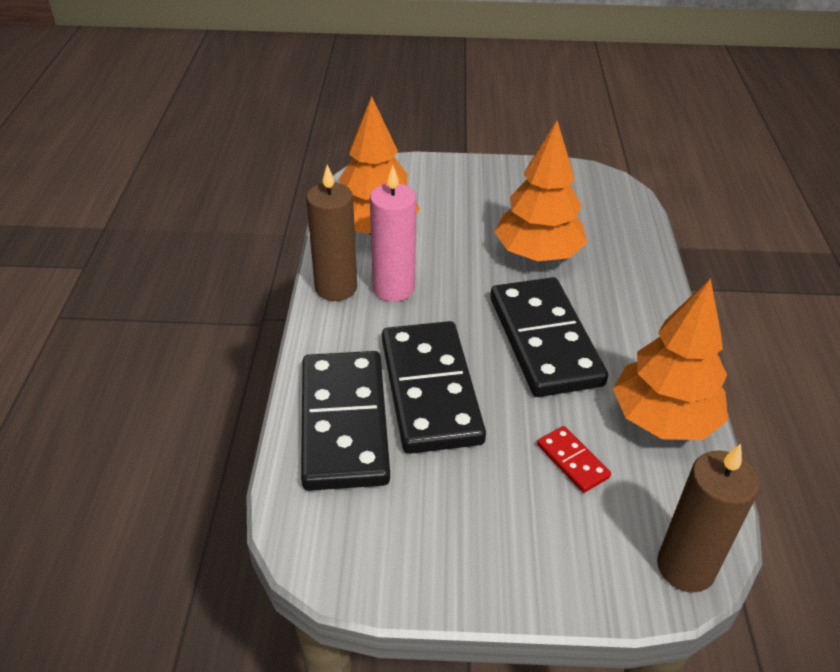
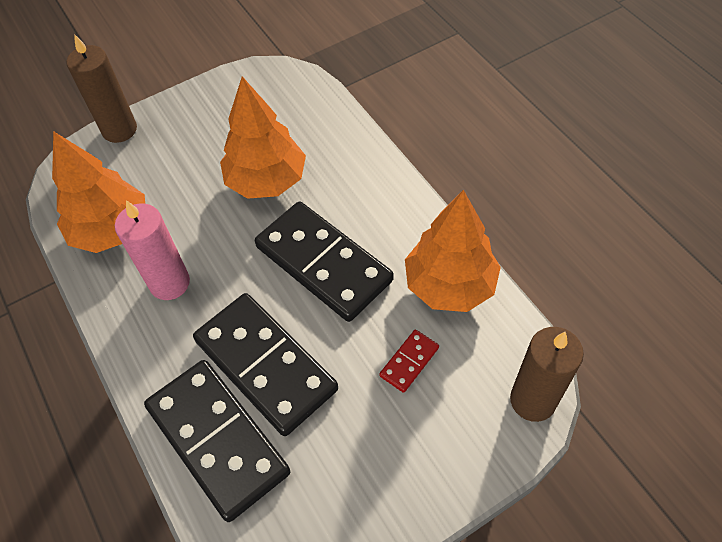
camera: 30 degrees left, 15 degrees up
brown candle [306,164,357,301] -> brown candle moved to [67,34,137,143]
red domino [537,426,611,493] -> red domino turned 75 degrees counterclockwise [380,330,439,393]

